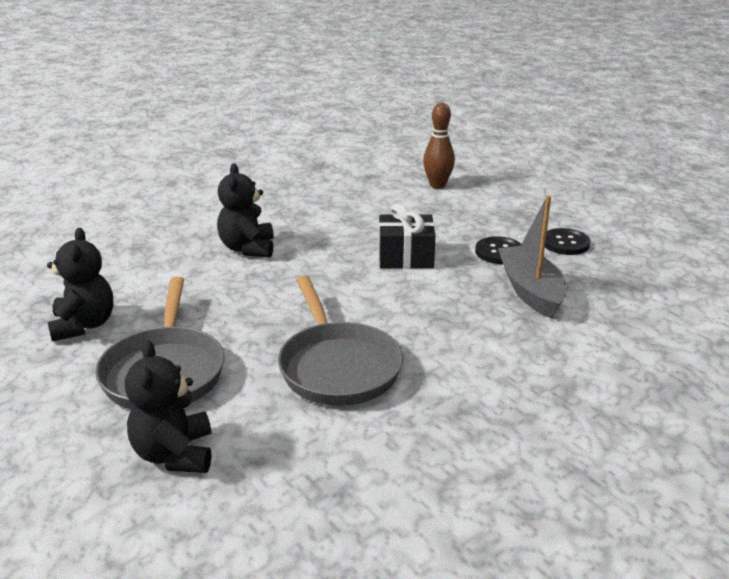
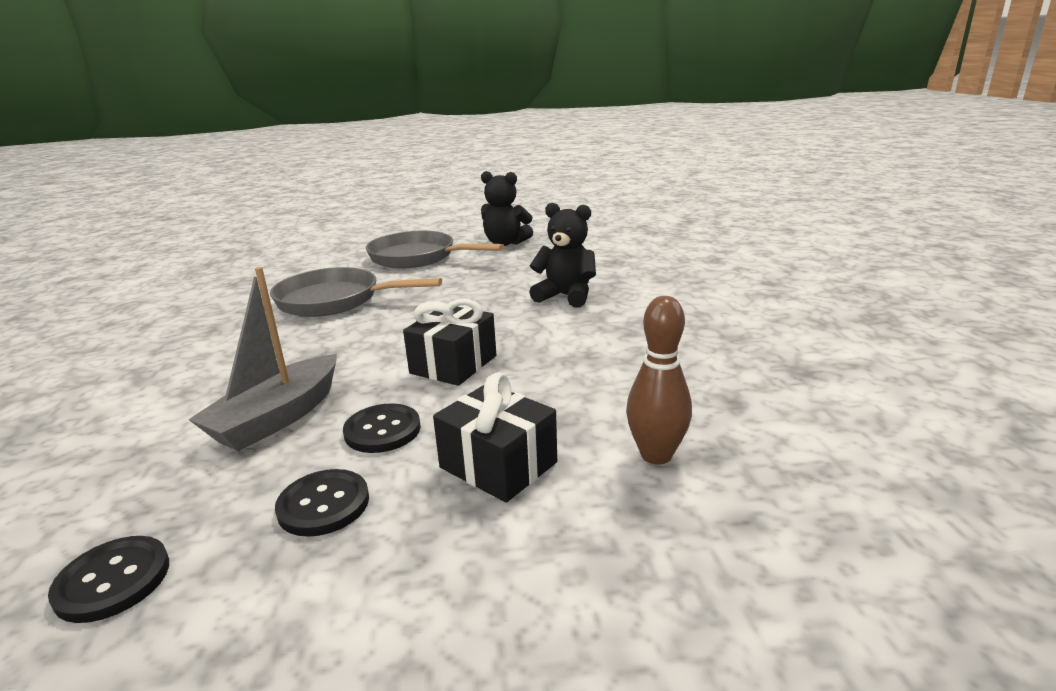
camera: 120 degrees right, 5 degrees down
black teddy bear [125,340,211,473] -> none
grey boat [498,195,566,319] -> grey boat turned 105 degrees clockwise [188,267,337,451]
none -> black button [48,536,169,623]
none -> black gift [433,372,557,503]

